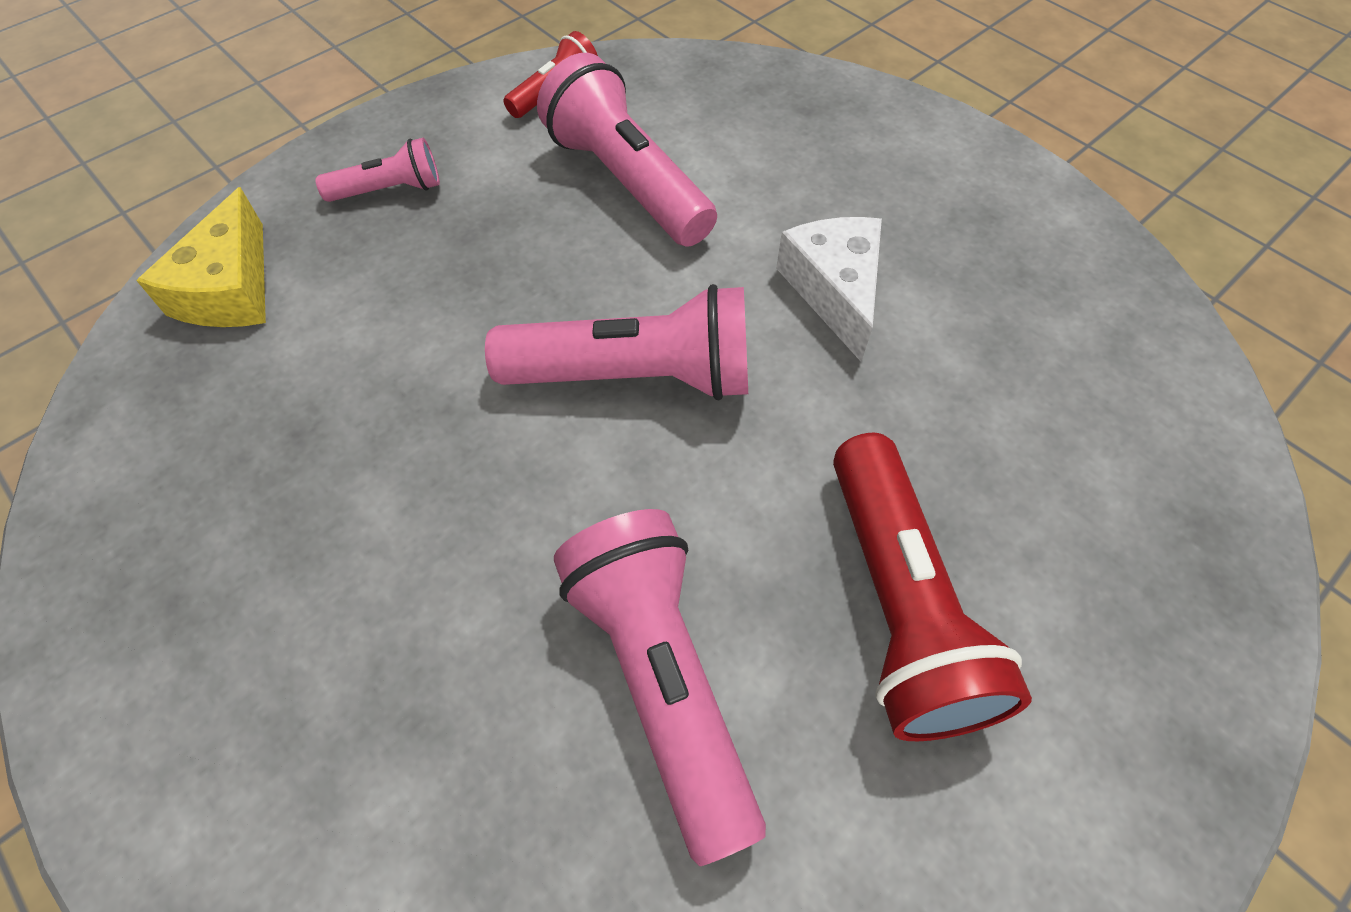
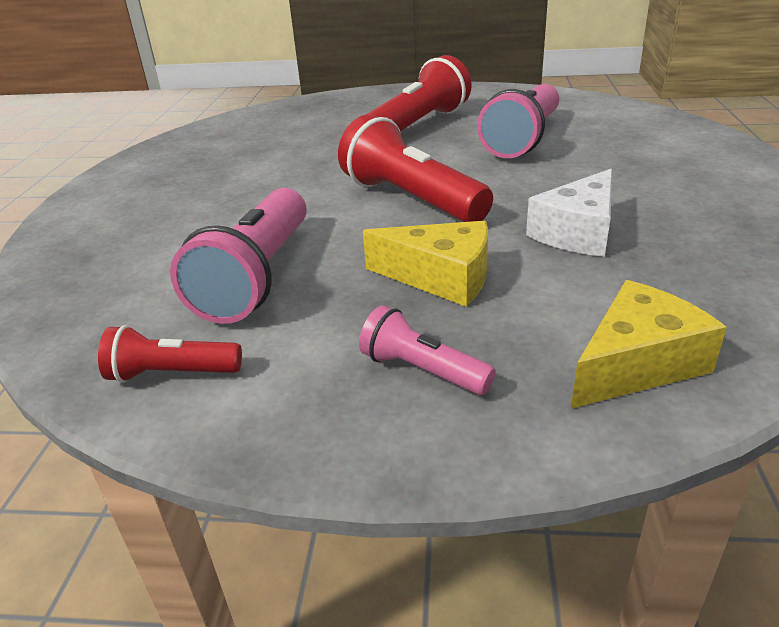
camera: 130 degrees left, 25 degrees down
pink flashlight [485,284,748,401] -> red flashlight [338,114,493,222]
white cheese [776,217,882,361] -> white cheese moved to [526,168,612,257]
none -> yellow cheese [363,221,488,307]

